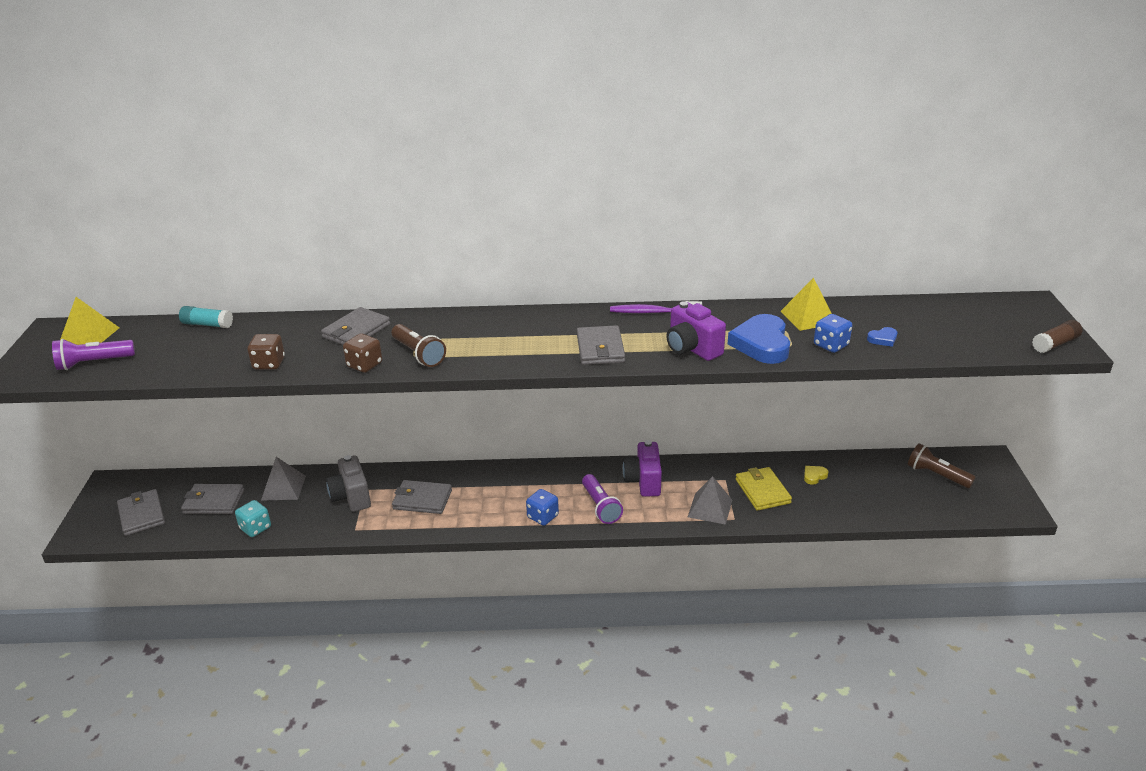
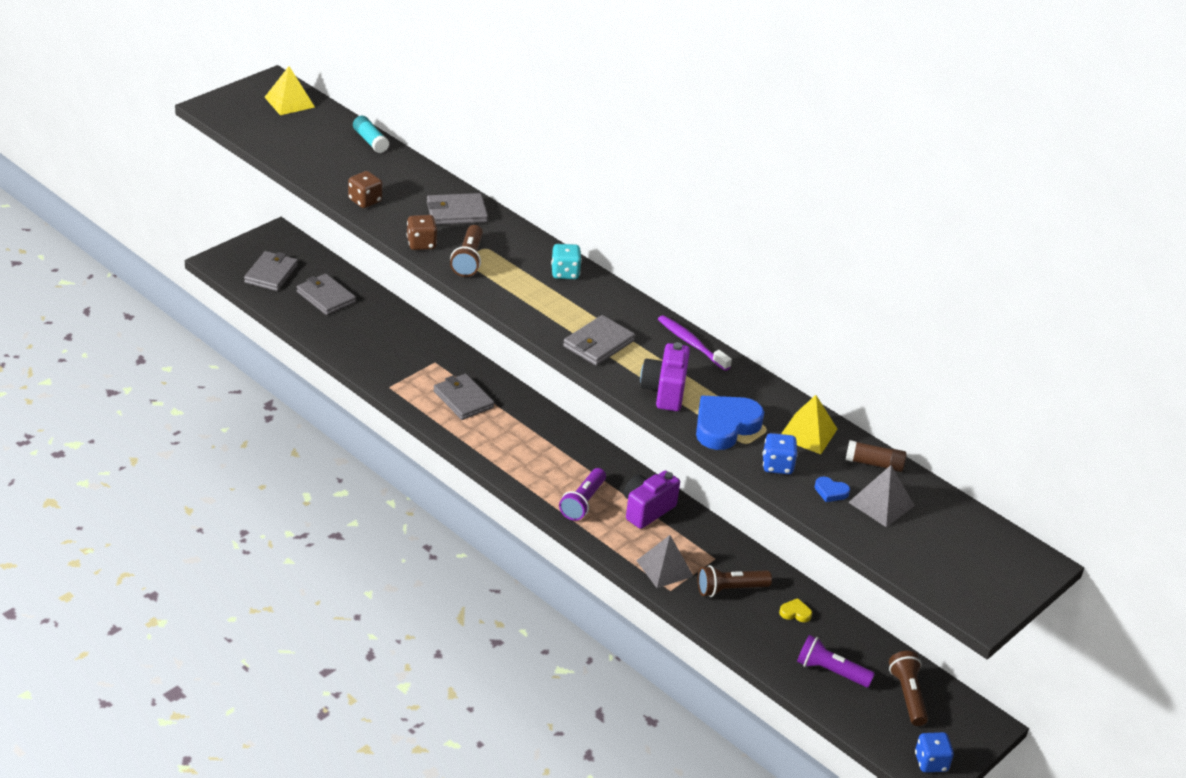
camera: 40 degrees right, 5 degrees up
purple flashlight [52,339,135,370] -> purple flashlight moved to [797,635,875,687]
turquoise dice [235,500,271,537] -> turquoise dice moved to [551,244,582,279]
grey pyramid [261,457,306,501] -> grey pyramid moved to [848,465,915,527]
grey camera [326,455,371,512] -> none
blue dice [526,489,559,526] -> blue dice moved to [915,732,954,773]
yellow wallet [736,467,792,511] -> brown flashlight [698,565,772,597]
brown glue stick [1032,320,1083,353] -> brown glue stick moved to [846,440,907,472]

